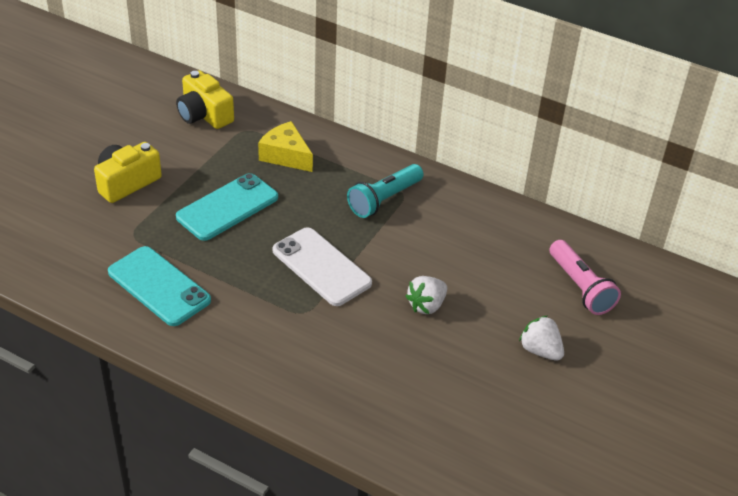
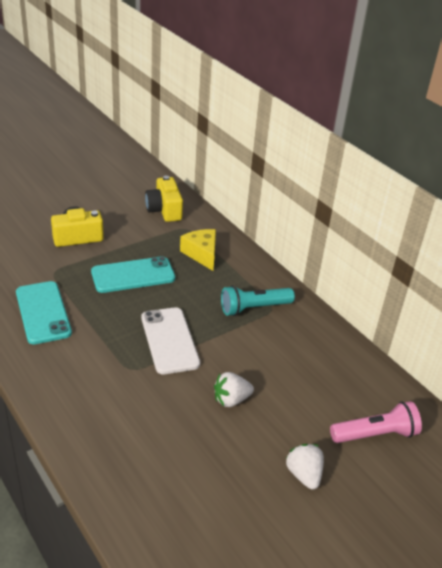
camera: 25 degrees right, 5 degrees down
pink flashlight [550,240,621,315] -> pink flashlight turned 105 degrees counterclockwise [330,401,422,443]

